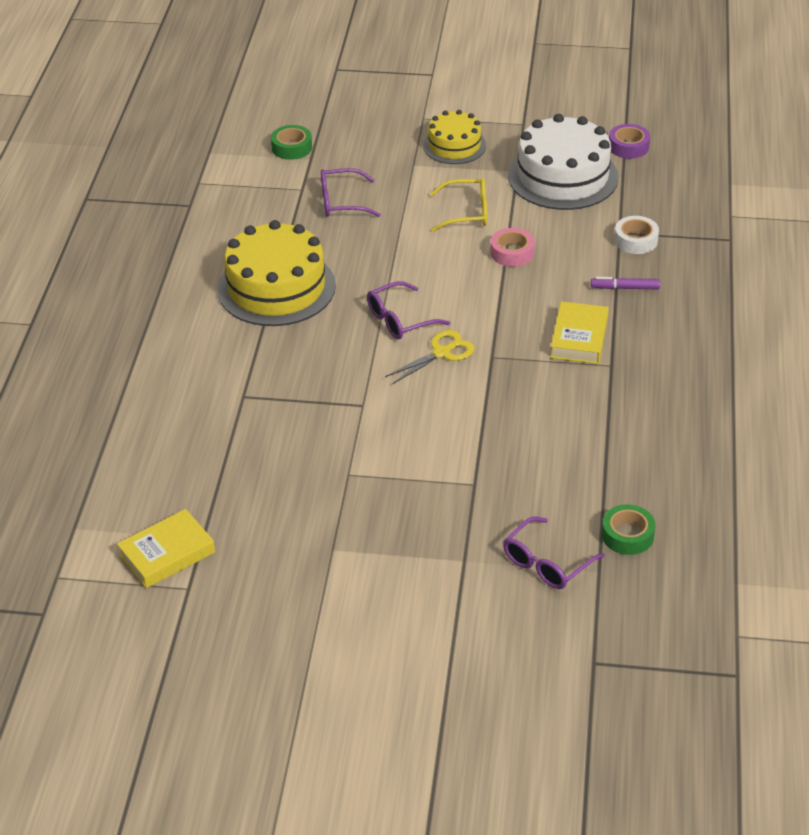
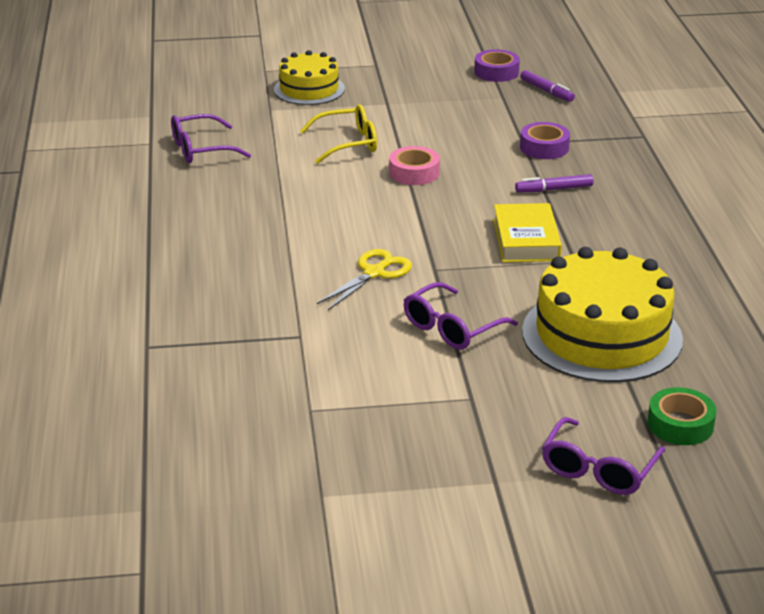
camera: 15 degrees left, 10 degrees down
yellow book [117,509,215,588] -> none
yellow cake [217,220,336,326] -> yellow cake moved to [522,247,683,383]
green tape [271,125,312,160] -> none
purple glasses [367,281,450,339] -> purple glasses moved to [404,282,518,350]
white cake [508,114,618,210] -> none
white tape [614,216,659,254] -> purple tape [520,122,570,159]
none -> purple marker [520,70,575,102]

